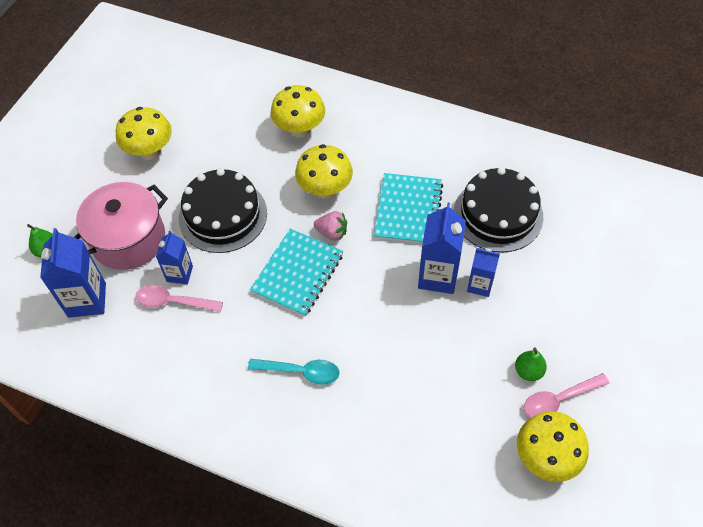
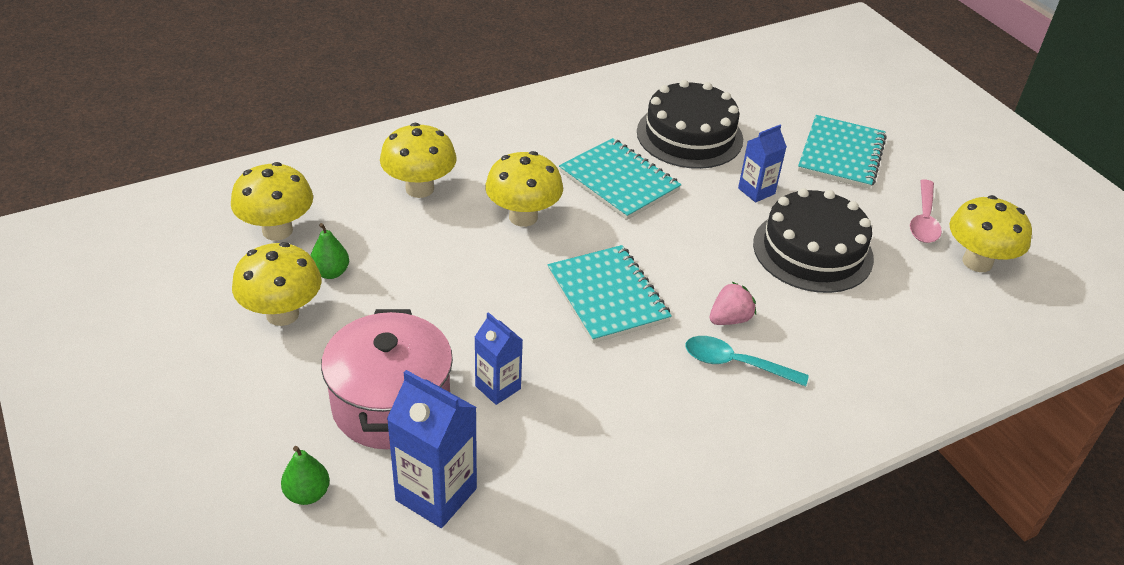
camera: 55 degrees left, 15 degrees down
pink spoon [136,285,223,312] -> none
black cake [179,168,267,253] -> black cake moved to [753,188,874,293]
turquoise spoon [248,359,340,385] -> turquoise spoon turned 120 degrees counterclockwise [685,336,809,387]
pink strawberry [314,211,347,241] -> pink strawberry moved to [710,281,756,325]
blue carton [418,203,466,294] -> none
green pear [515,348,547,381] -> green pear moved to [310,223,349,279]
none -> yellow mushroom [231,162,313,241]
none -> turquoise notebook [798,115,887,189]

